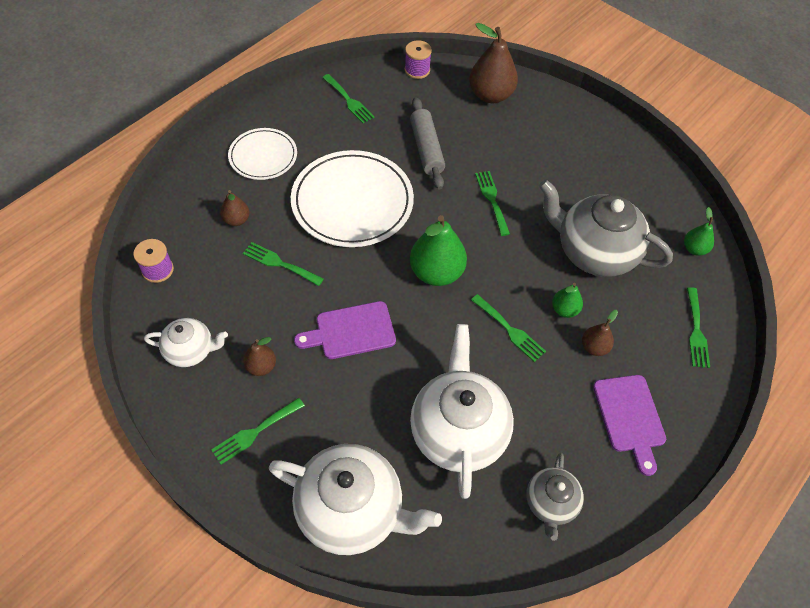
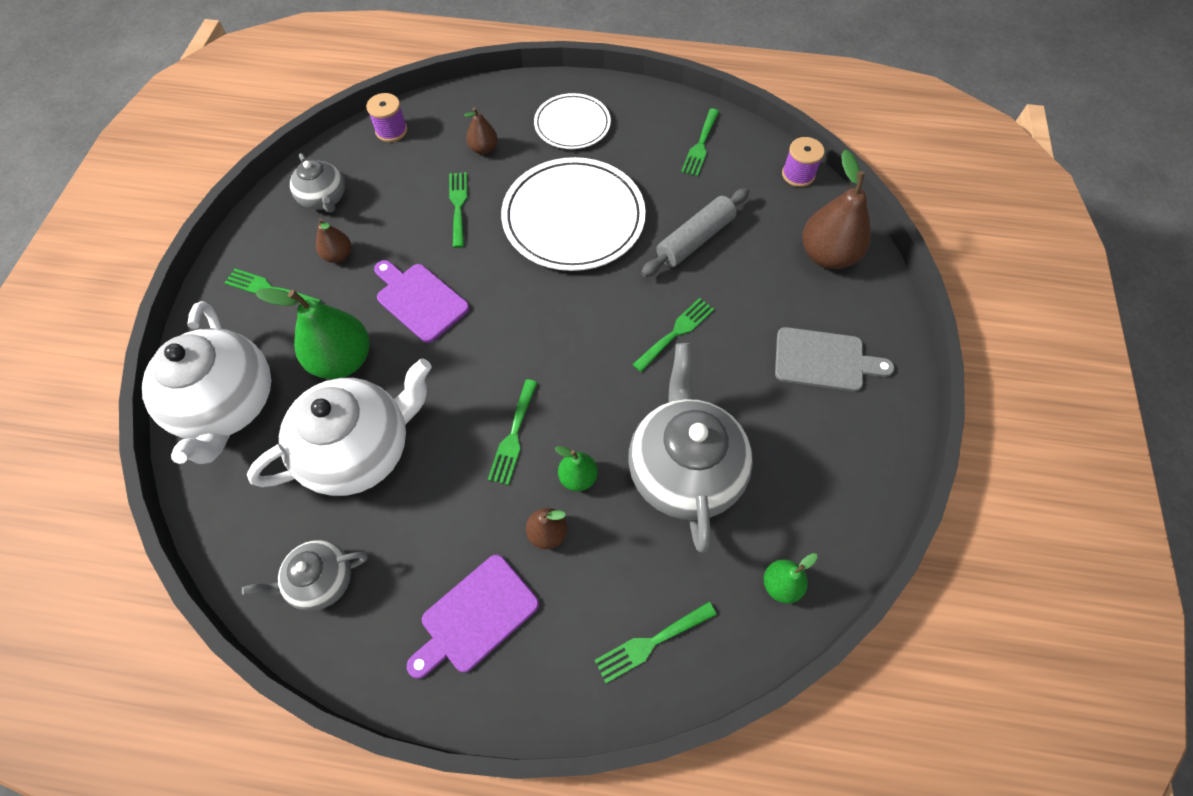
camera: 60 degrees right, 5 degrees up
white teapot [144,318,228,367] -> grey teapot [290,153,345,213]
green pear [410,215,467,286] -> green pear moved to [255,288,370,379]
none -> grey cutting board [775,327,894,392]

